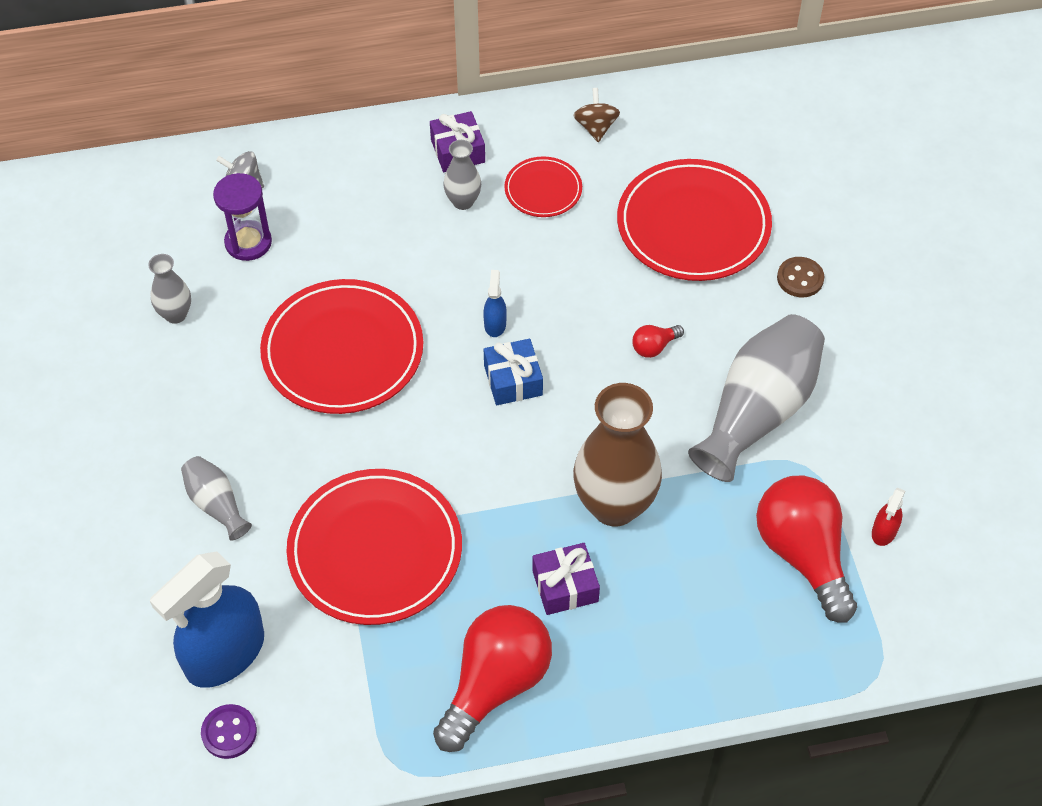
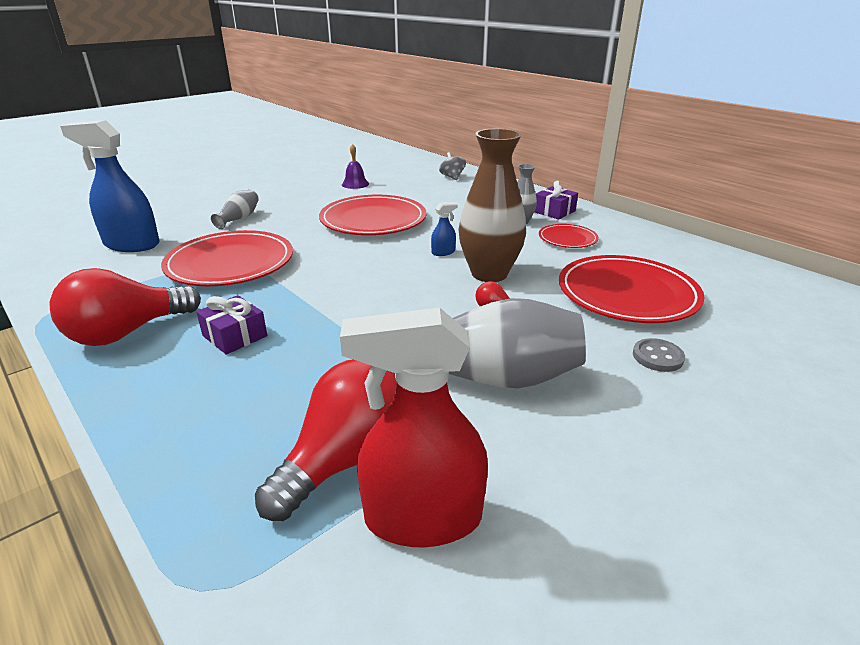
camera: 60 degrees right, 25 degrees down
grey vase [148,254,191,324] -> purple bell [342,144,369,189]
purple button [201,704,257,759] -> none
purple hourglass [213,173,272,261] -> none
red light bulb [433,605,552,752] -> red light bulb turned 135 degrees clockwise [50,268,201,346]
blue gift [484,339,543,405] -> none
brown spinning top [573,88,620,142] -> none
brown vase [573,383,662,526] -> brown vase moved to [458,129,526,282]
brown button [777,257,824,297] -> grey button [633,338,685,372]
red spray bottle [872,488,905,546] -> red spray bottle [340,308,488,547], size x2.38

